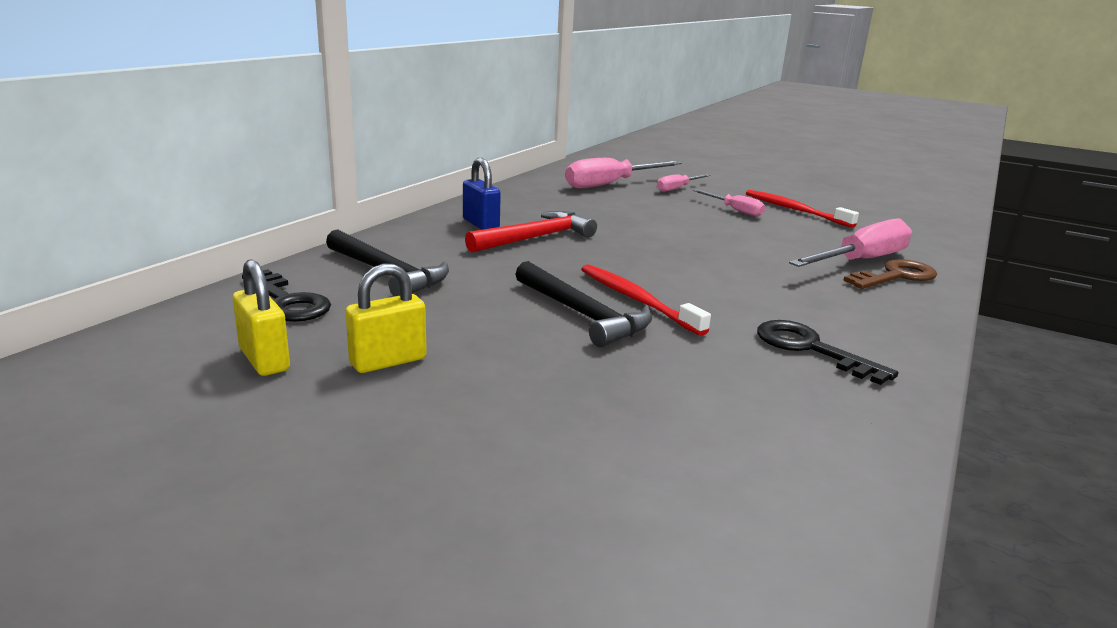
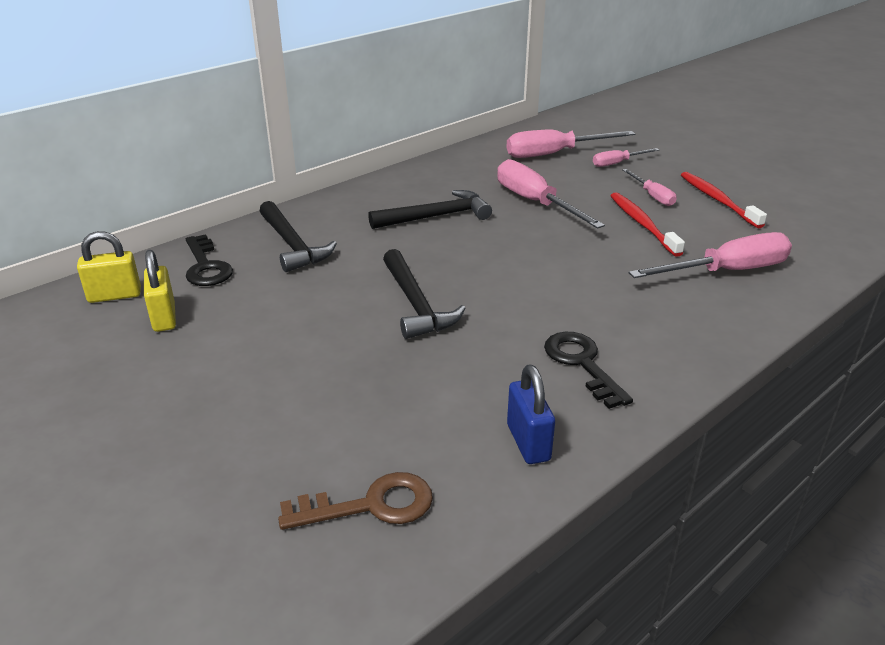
camera: 20 degrees right, 10 degrees up
yellow padlock [346,263,427,373] -> yellow padlock moved to [77,231,141,303]
blue padlock [463,158,501,230] -> blue padlock moved to [507,365,555,464]
red hammer [465,211,597,253] -> black hammer [368,190,492,229]
red toothbrush [581,264,711,336] -> red toothbrush moved to [611,192,685,257]
brown key [843,259,937,289] -> brown key moved to [278,472,433,530]
none -> pink screwdriver [497,159,605,229]

